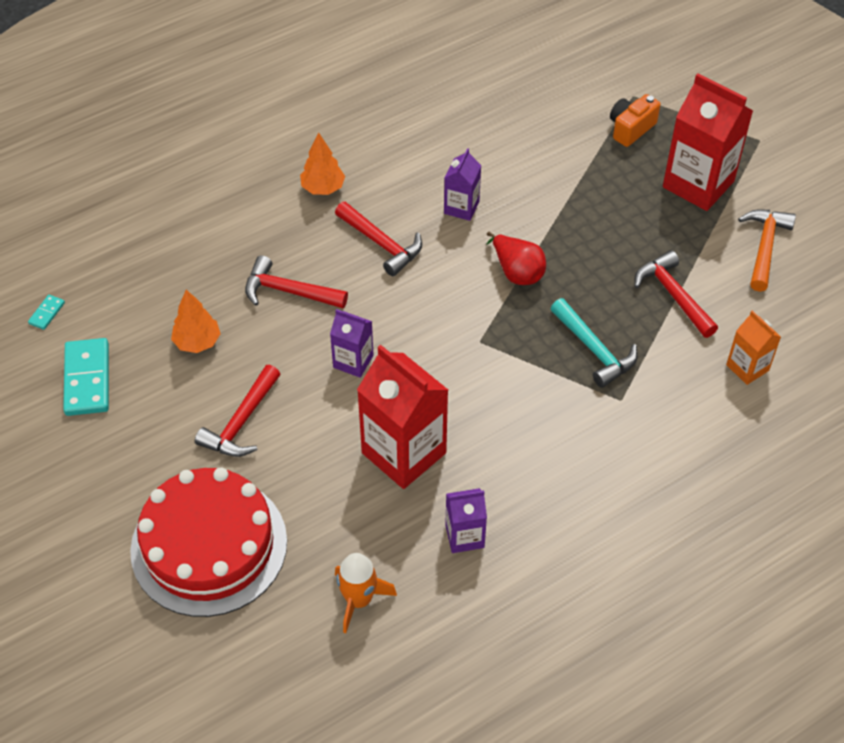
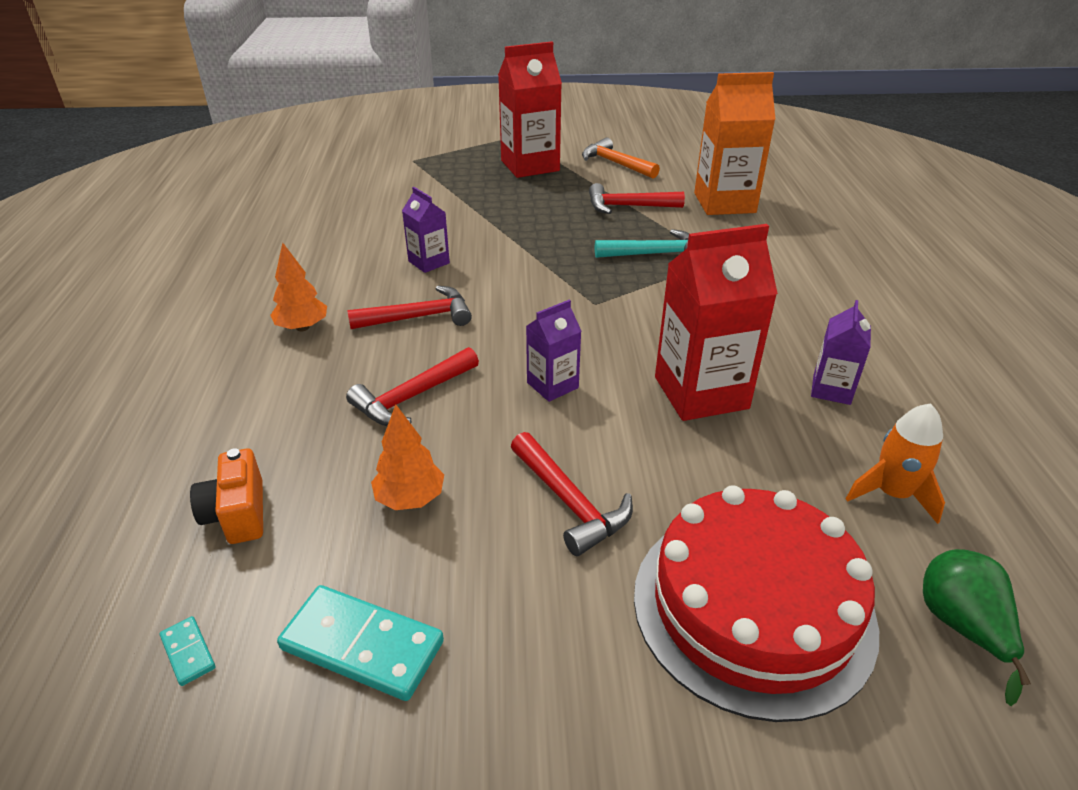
camera: 60 degrees left, 15 degrees down
red pear [487,232,546,285] -> none
orange camera [610,94,661,147] -> orange camera moved to [190,448,263,544]
orange carton [726,311,781,385] -> orange carton [694,72,775,215], size x1.89
none -> green pear [923,549,1031,706]

